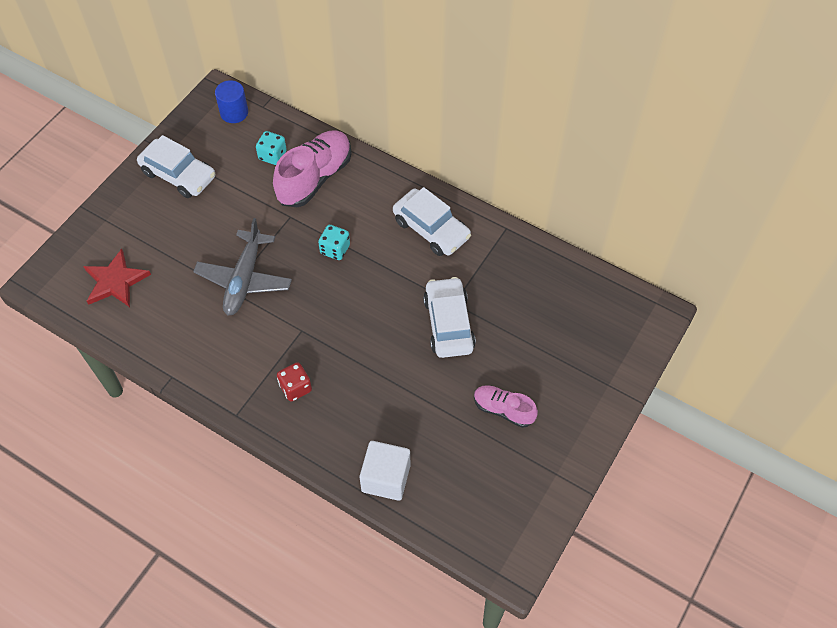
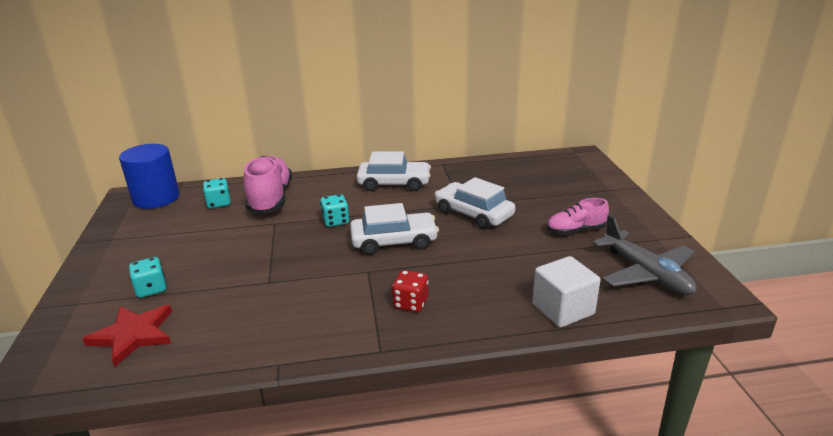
camera: 40 degrees left, 30 degrees down
white car [137,135,215,198] -> white car moved to [350,203,439,255]
grey plane [193,218,292,316] -> grey plane moved to [593,215,697,295]
blue cylinder [215,80,248,123] -> blue cylinder [119,144,180,209], size x1.60
none -> turquoise dice [129,257,167,298]

